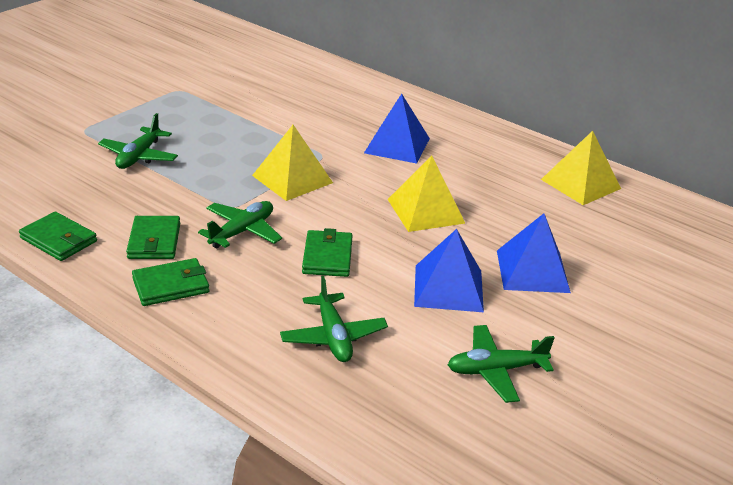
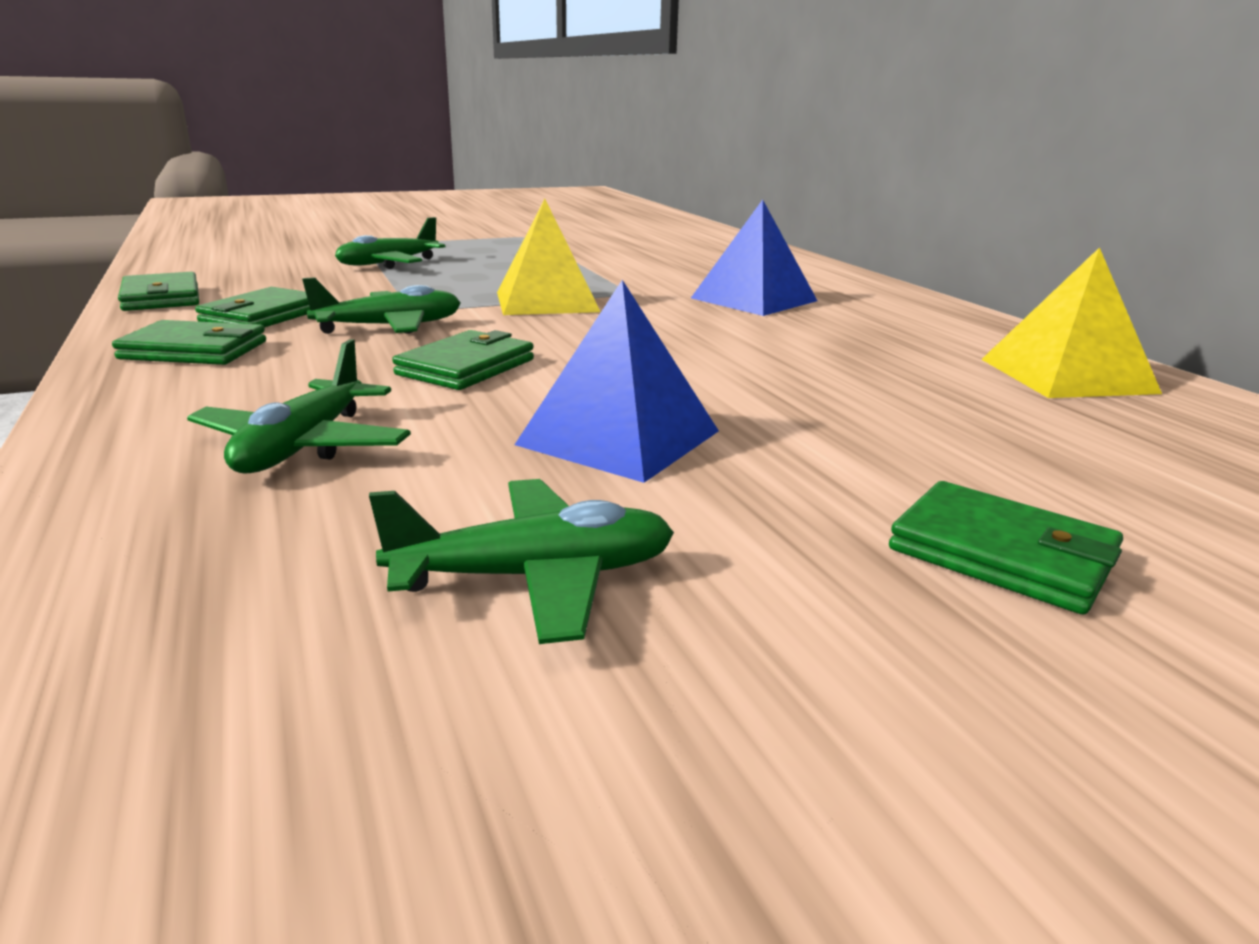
camera: 30 degrees right, 10 degrees down
yellow pyramid [388,156,465,232] -> none
green plane [448,325,554,403] -> green plane turned 150 degrees clockwise [369,479,674,644]
blue pyramid [497,213,571,293] -> none
none -> green wallet [889,481,1123,615]

